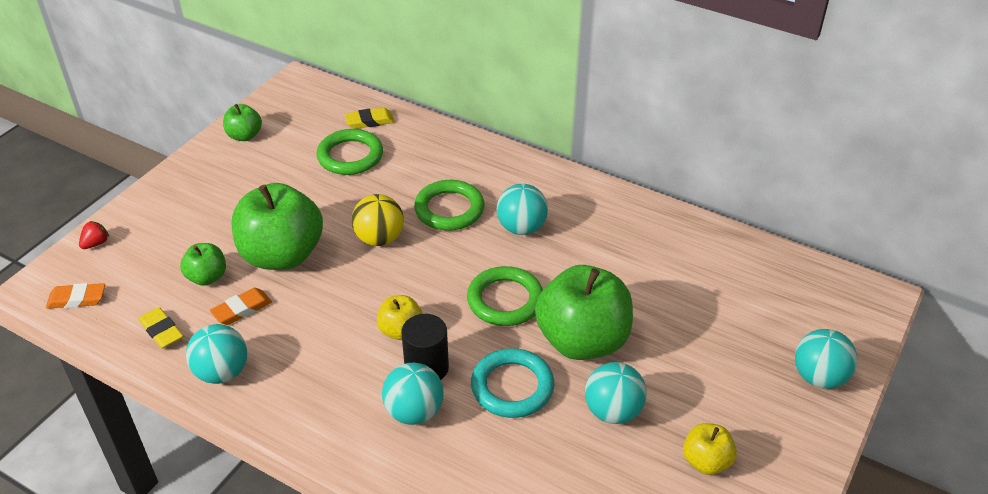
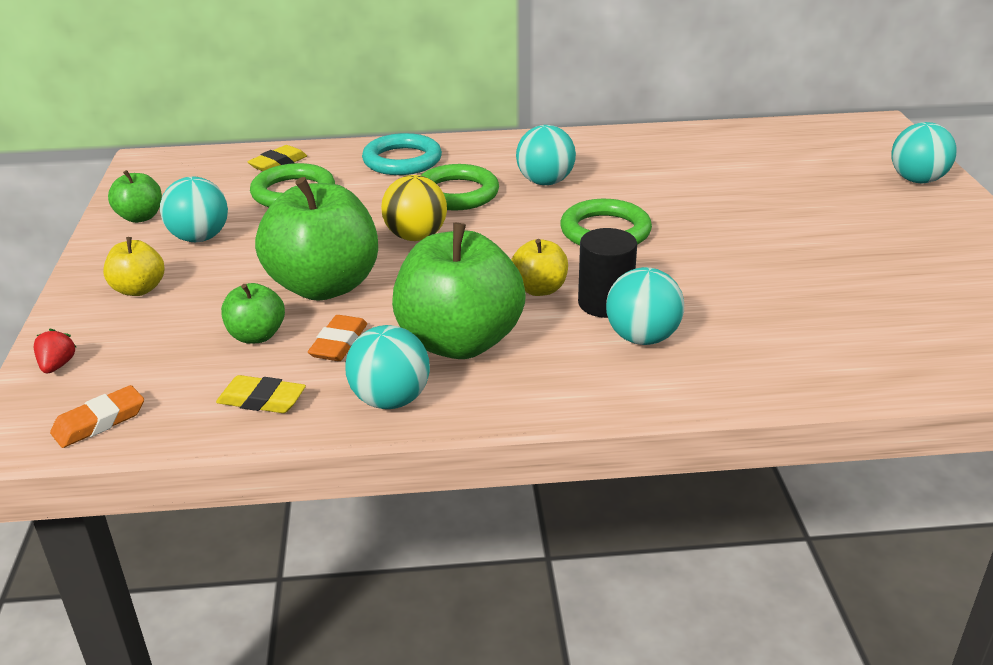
camera: 35 degrees left, 10 degrees down
turquoise ring [471,348,554,418] -> turquoise ring moved to [362,133,442,175]
green apple [535,265,633,360] -> green apple moved to [392,223,526,359]
turquoise ball [585,362,647,424] -> turquoise ball moved to [160,177,228,242]
yellow apple [683,423,737,475] -> yellow apple moved to [103,237,165,296]

